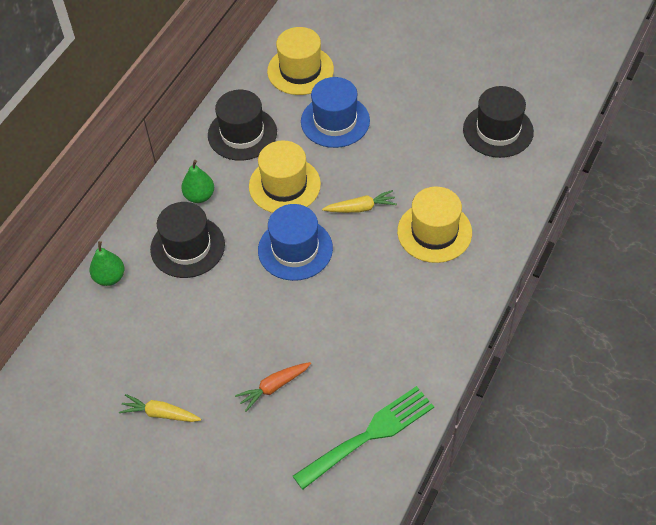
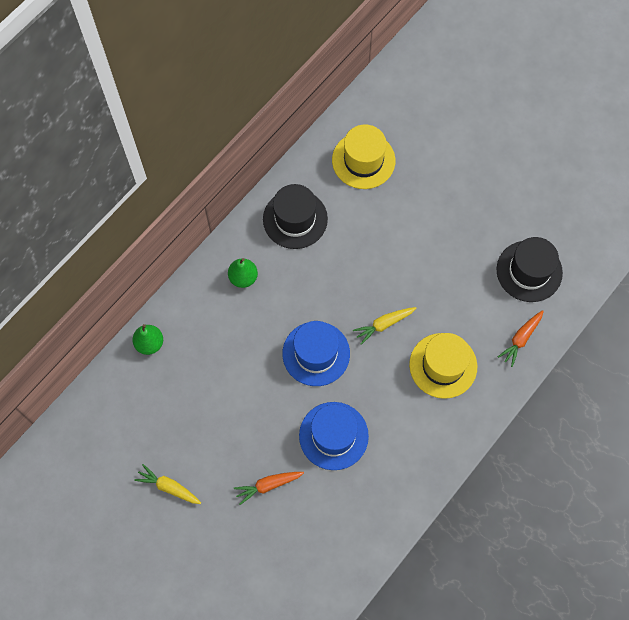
camera: 10 degrees right, 15 degrees up
black hat [150,202,225,278] -> none
yellow hat [249,141,321,213] -> none
green fork [293,386,434,490] -> none
blue hat [301,77,370,148] -> blue hat moved to [299,402,369,470]
yellow carrot [322,190,397,213] -> yellow carrot turned 150 degrees clockwise [353,307,416,345]
none -> orange carrot [498,310,544,367]

